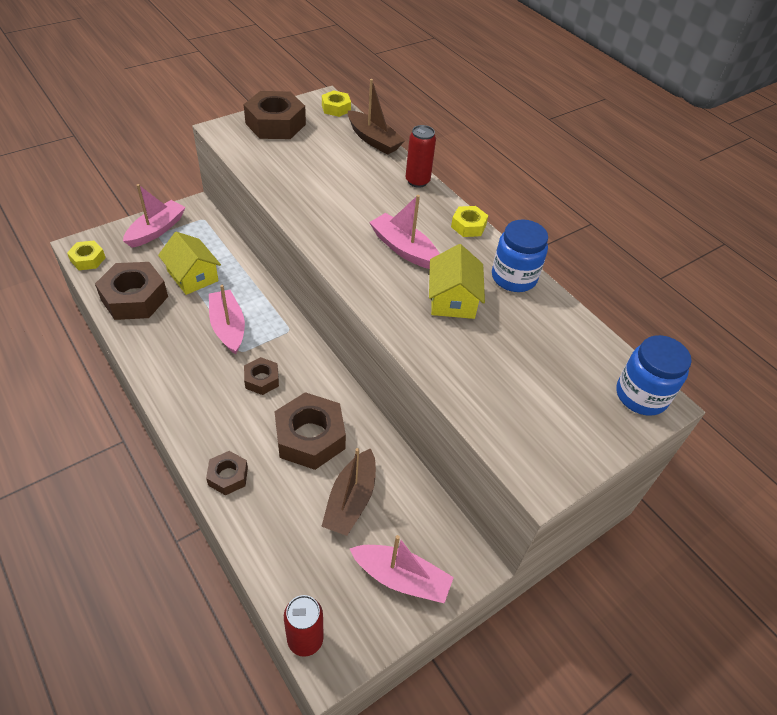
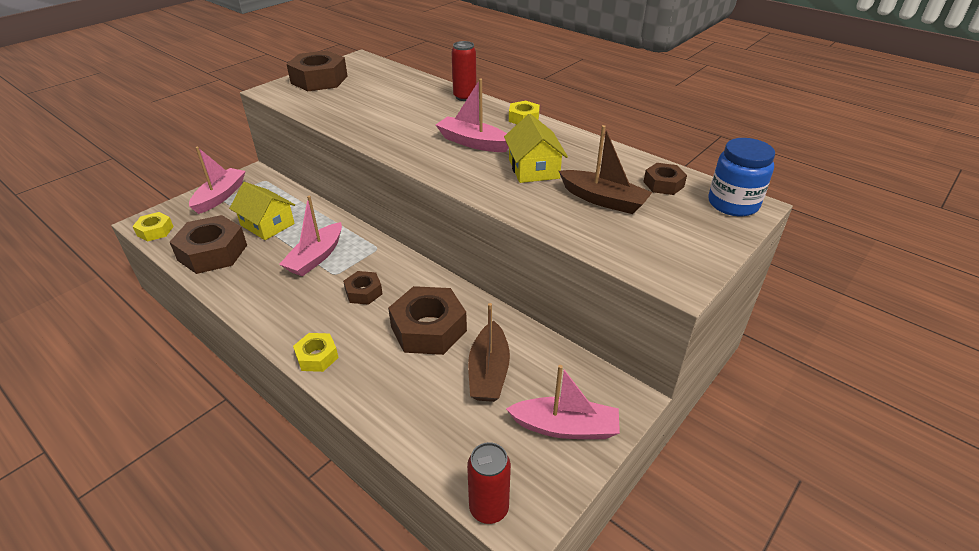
camera: 10 degrees left, 10 degrees down
brown nut [206,451,248,495] -> brown nut moved to [643,163,687,195]
pink boat [209,285,245,354] -> pink boat turned 120 degrees counterclockwise [279,196,342,277]
yellow nut [322,90,351,117] -> yellow nut moved to [293,333,339,372]
brown boat [348,79,405,155] -> brown boat moved to [559,125,652,214]
blue jar [492,219,548,292] -> none

